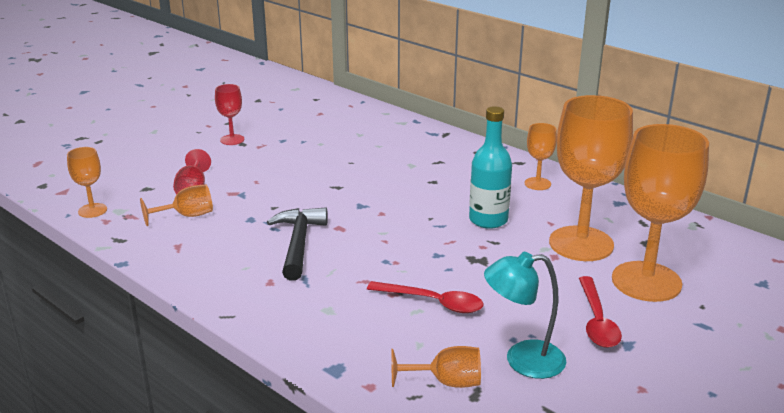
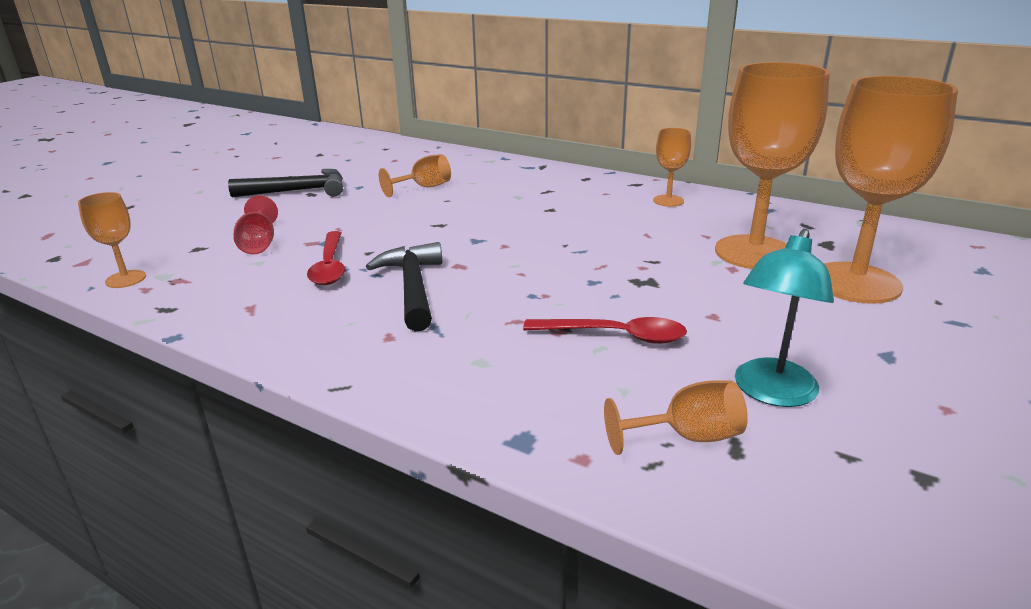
camera: 10 degrees left, 0 degrees up
orange goblet [140,185,213,226] -> orange goblet moved to [379,154,451,197]
red goblet [215,84,244,145] -> black hammer [228,169,343,197]
turquoise bottle [469,106,512,229] -> none
turquoise lamp [484,252,566,379] -> turquoise lamp turned 45 degrees counterclockwise [735,229,834,407]
red spoon [579,276,622,348] -> red spoon moved to [307,231,345,285]

